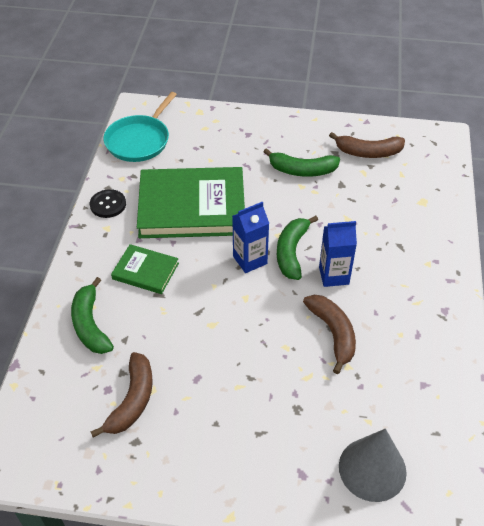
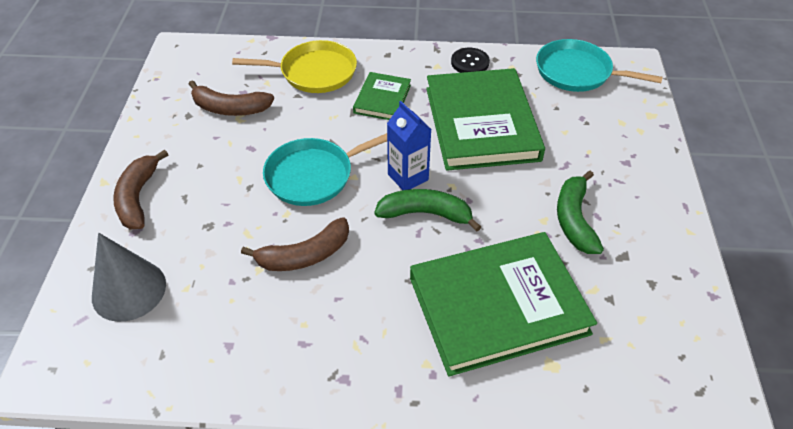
camera: 85 degrees right, 0 degrees up
green banana [71,277,114,354] -> yellow pan [232,40,357,93]
blue carton [319,221,357,287] -> none
brown banana [329,132,405,158] -> brown banana moved to [113,150,169,229]
none -> turquoise pan [263,133,387,206]
none -> green book [410,232,597,376]

